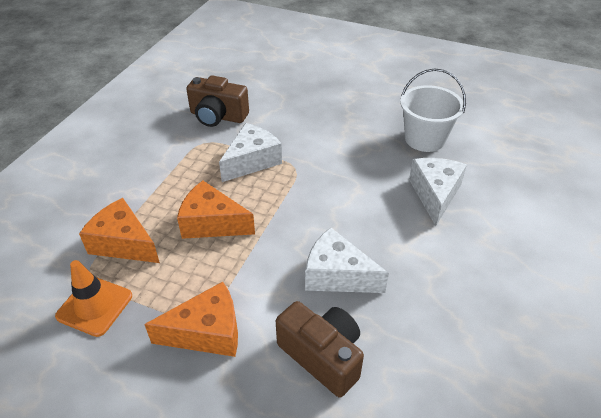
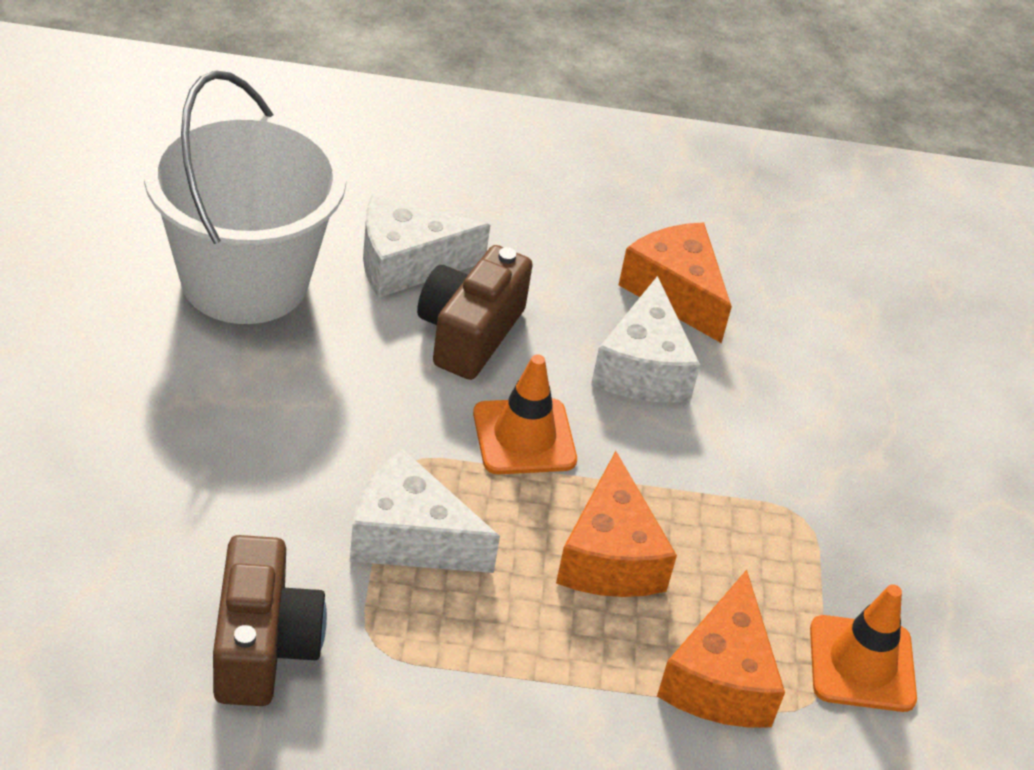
camera: 115 degrees left, 0 degrees up
orange cheese [144,282,238,357] -> orange cheese moved to [619,223,732,343]
brown camera [276,301,364,397] -> brown camera moved to [417,245,533,380]
white bucket [400,68,466,152] -> white bucket [144,70,346,324], size x1.53
none -> orange traffic cone [473,354,577,474]

